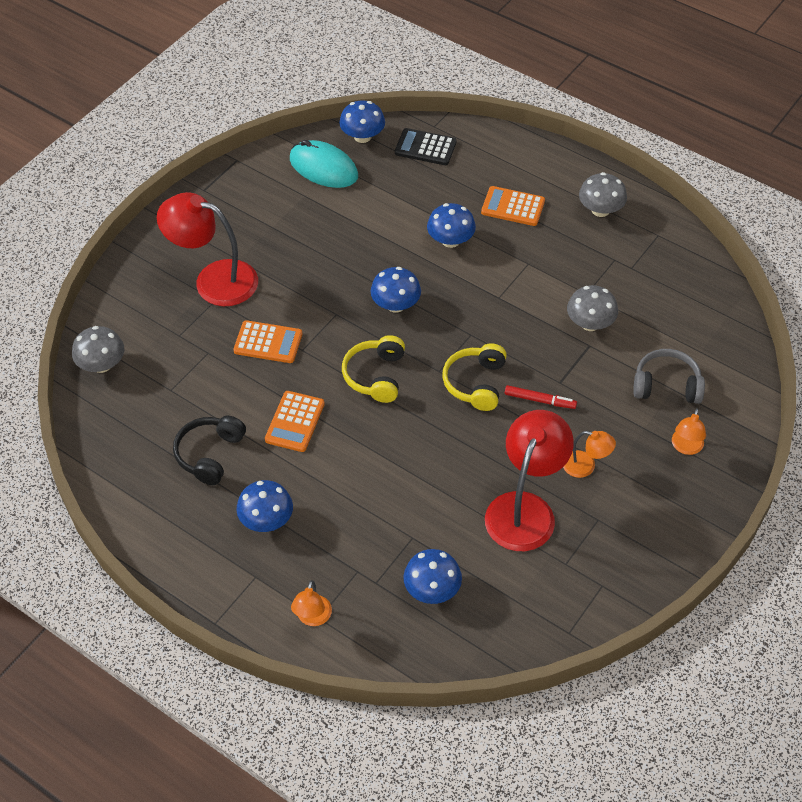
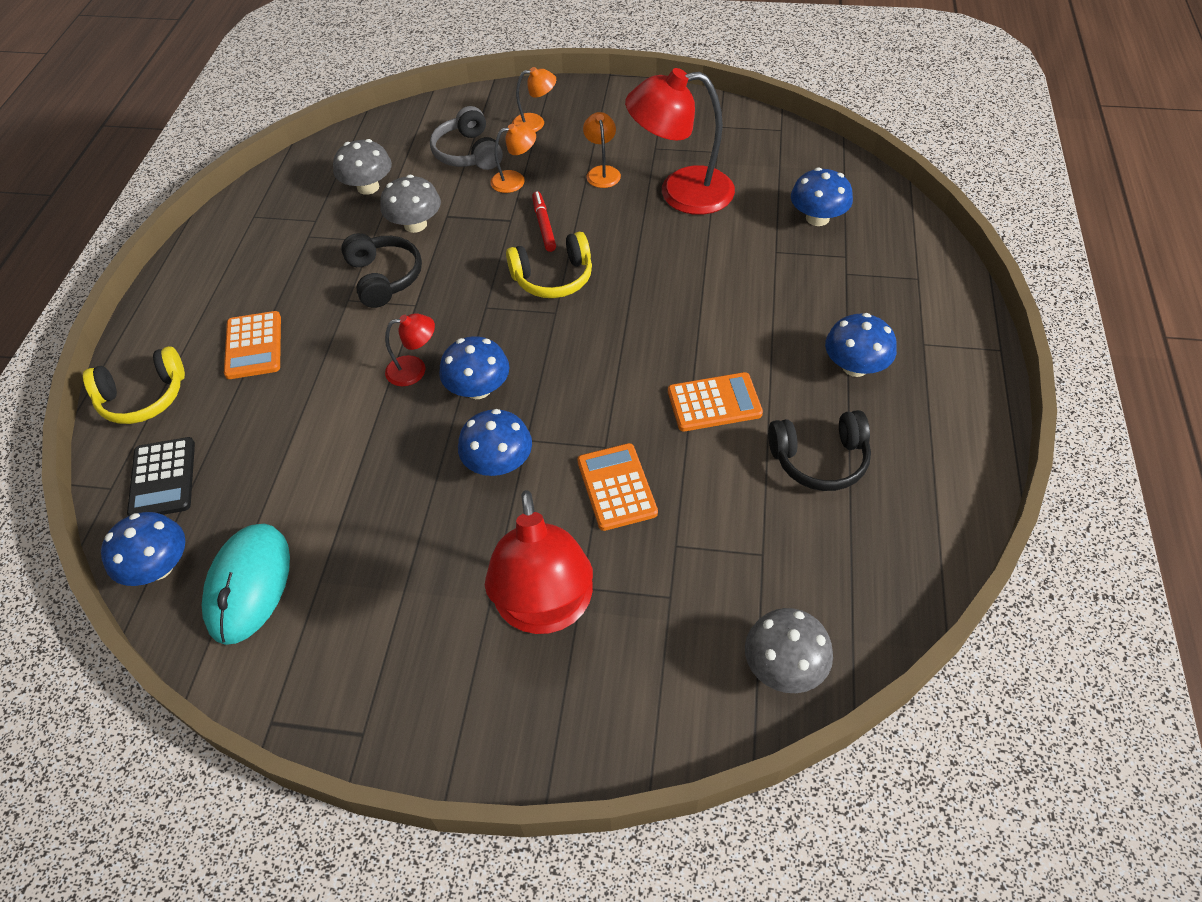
camera: 115 degrees left, 0 degrees up
orange lamp [291,580,332,626] -> orange lamp moved to [490,124,536,193]
yellow headphones [342,335,405,403] -> yellow headphones moved to [83,346,185,424]
blue mushroom [427,203,476,248] -> blue mushroom moved to [458,409,532,476]
grey mushroom [579,172,627,217] -> grey mushroom moved to [333,139,392,195]
none -> black headphones [341,233,422,308]
none -> red lamp [385,313,435,386]

